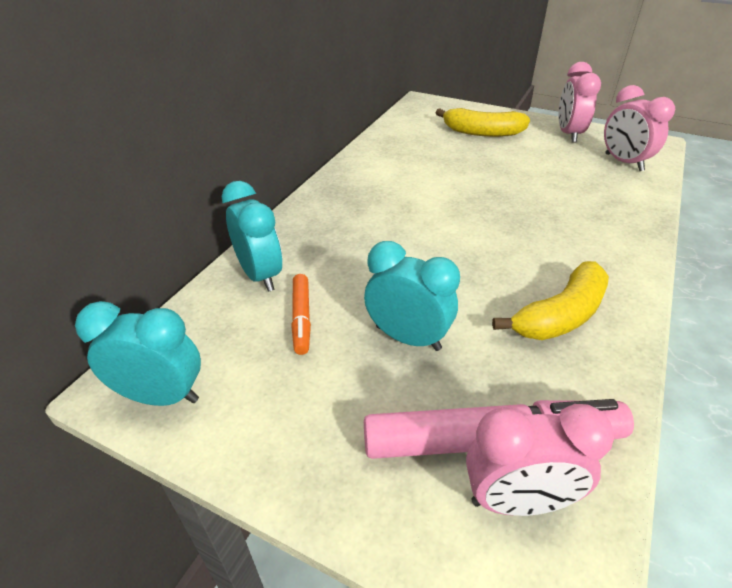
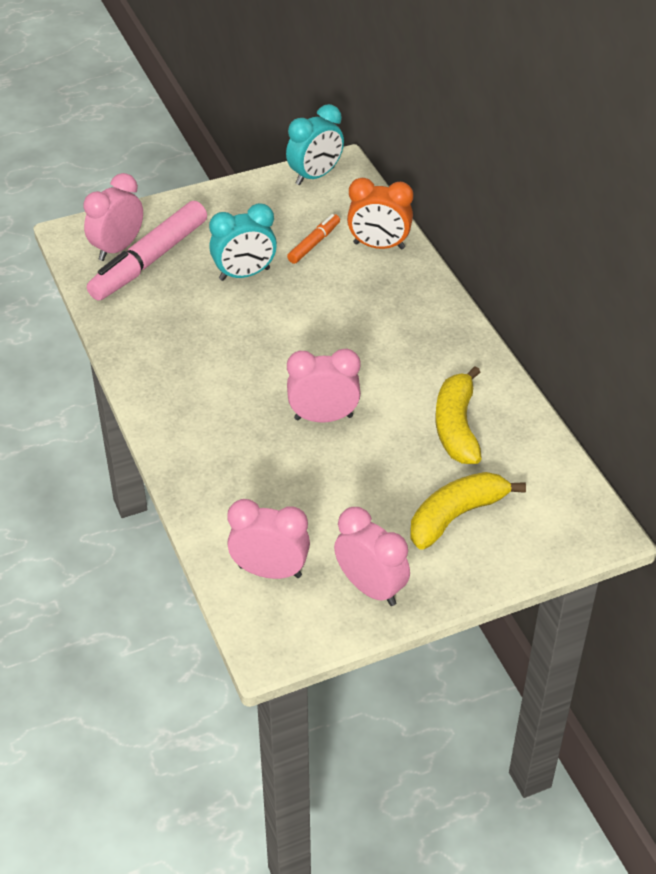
camera: 130 degrees right, 5 degrees up
turquoise clock [222,181,283,292] -> orange clock [347,178,413,250]
orange marker [291,274,311,355] -> orange marker turned 90 degrees clockwise [287,214,340,264]
yellow banana [492,261,609,340] -> yellow banana moved to [436,366,482,464]
none -> pink clock [287,348,361,422]

